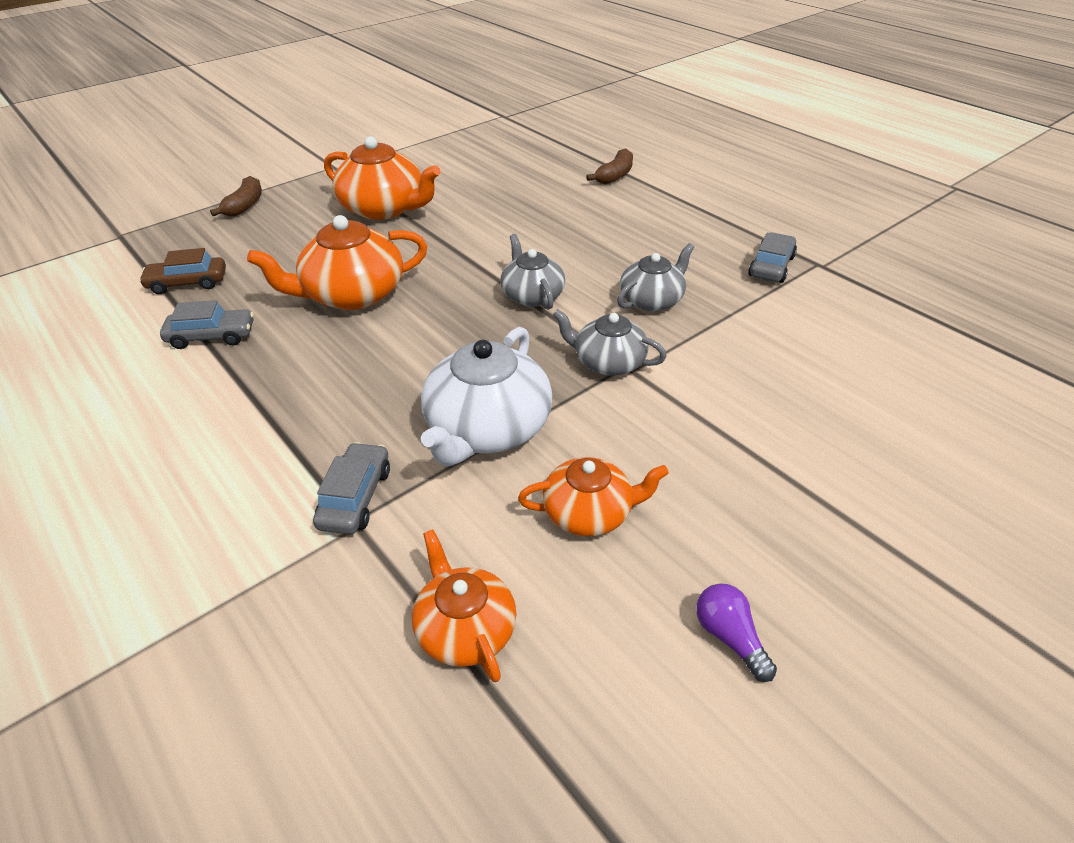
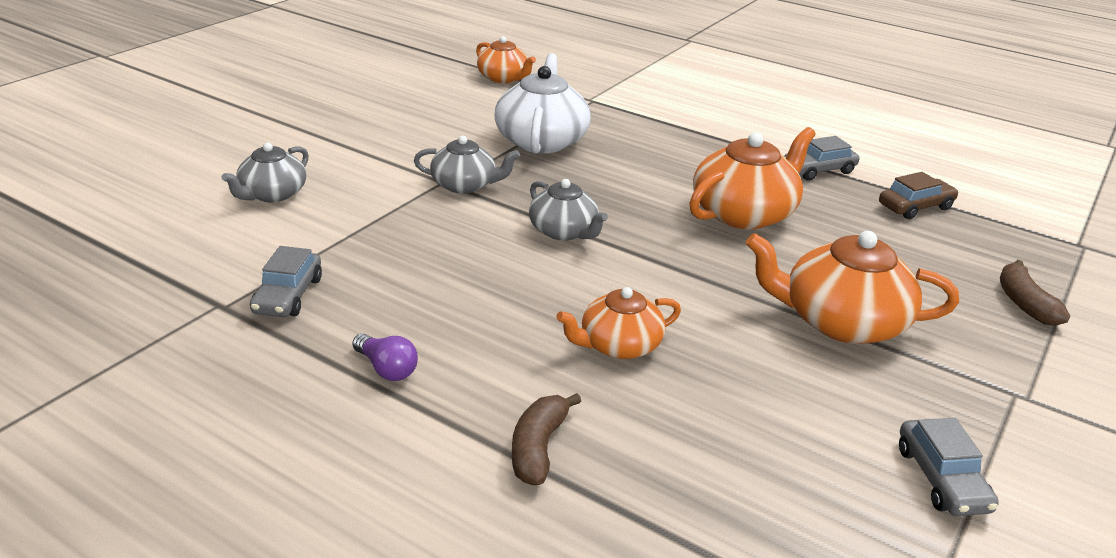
camera: 160 degrees right, 10 degrees down
grey car [313,442,390,534] -> grey car moved to [899,418,999,516]
orange teapot [518,457,669,536] -> orange teapot moved to [556,287,681,359]
grey teapot [617,243,694,311] -> grey teapot moved to [221,142,309,202]
purple light bulb [696,583,777,682] -> purple light bulb moved to [352,333,418,381]

